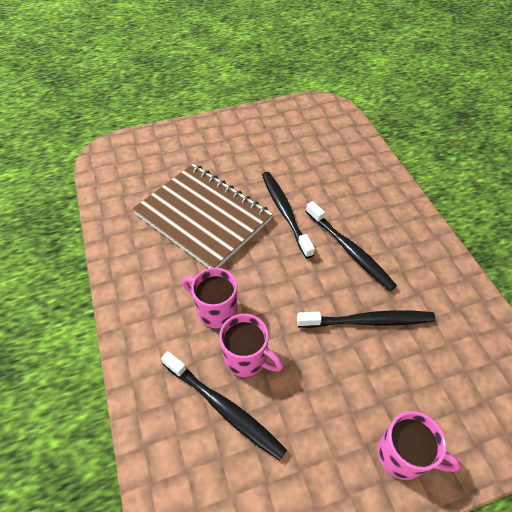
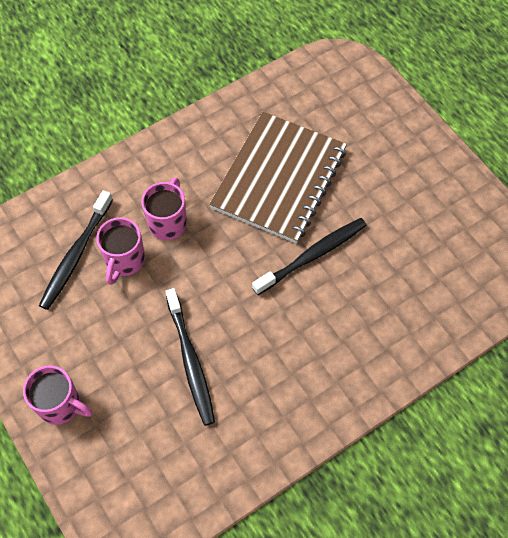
camera: 75 degrees right, 10 degrees up
black toothbrush [306,201,397,291] -> none
pink mug [378,411,461,480] -> pink mug turned 75 degrees counterclockwise [23,365,93,425]

